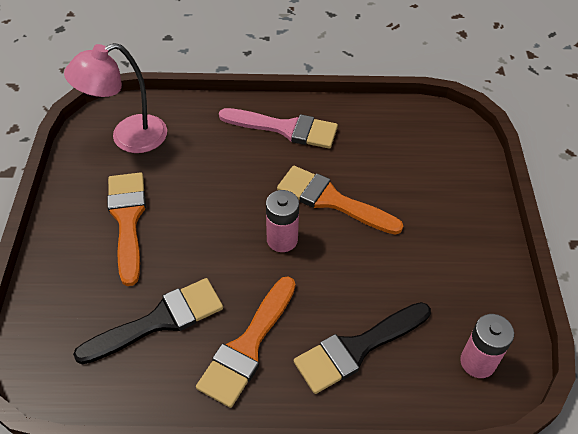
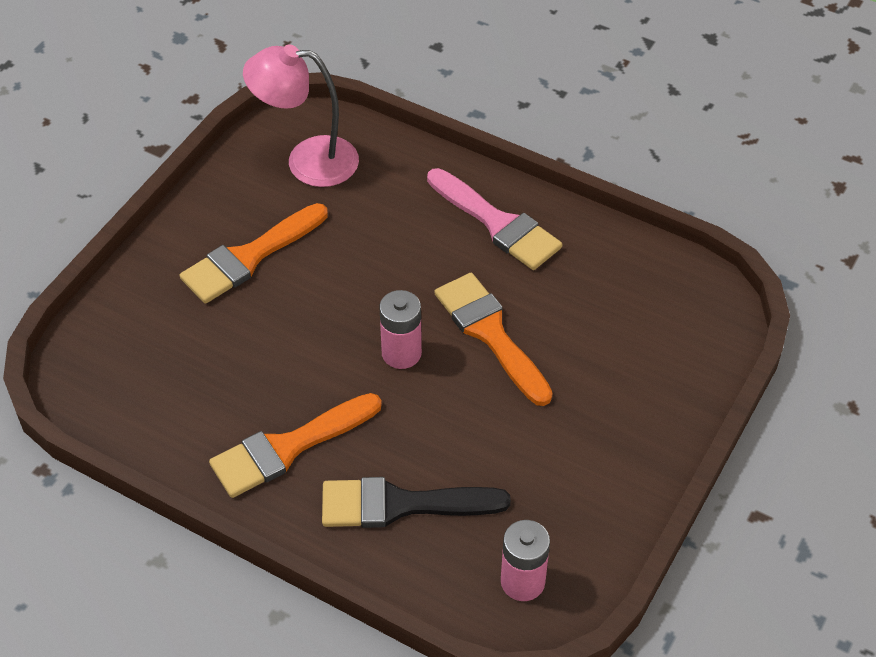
camera: 30 degrees right, 0 degrees up
black brush [73,278,223,365] -> none
orange brush [107,172,146,286] -> orange brush turned 150 degrees counterclockwise [180,203,328,304]

